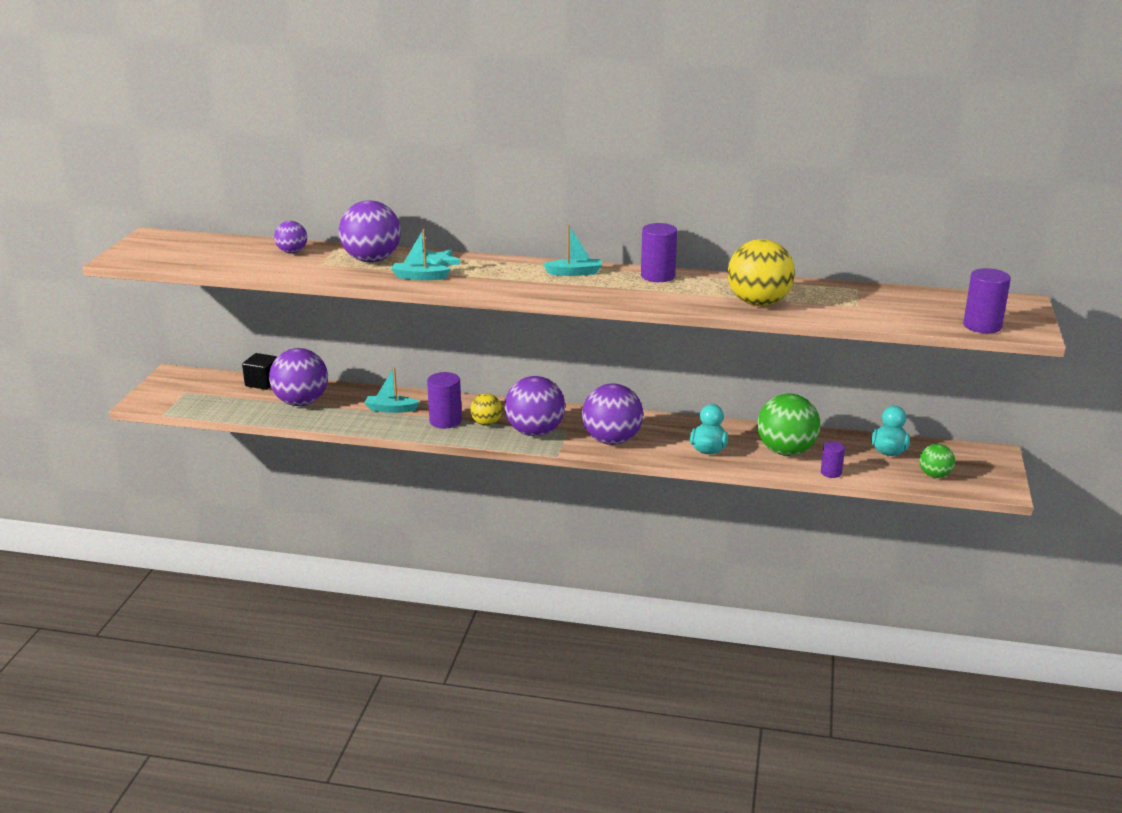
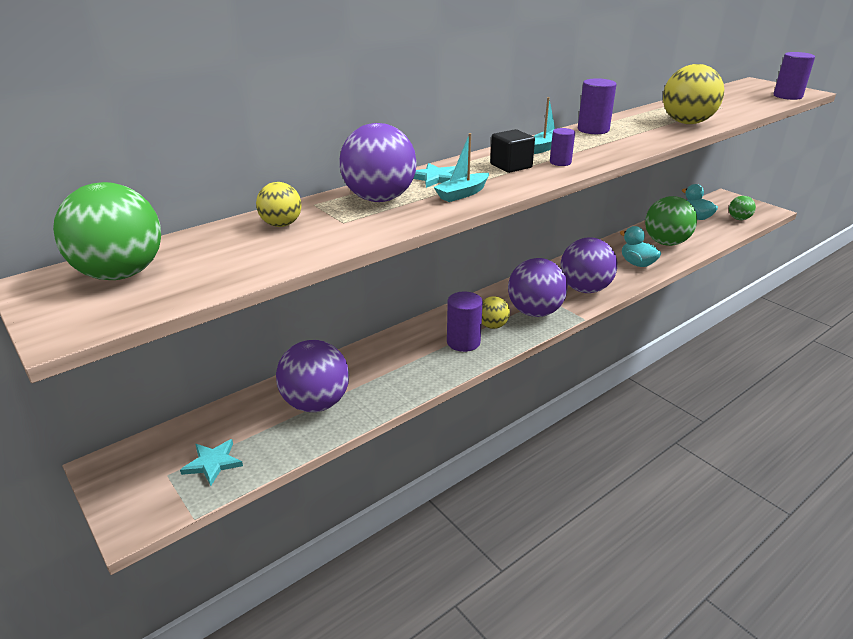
camera: 50 degrees left, 5 degrees up
black cube [242,353,277,390] -> black cube moved to [490,129,535,173]
purple ball [274,221,307,253] -> yellow ball [256,182,301,227]
turquoise boat [365,367,420,413] -> none
purple cylinder [821,441,845,478] -> purple cylinder moved to [550,128,575,166]
none -> green ball [53,182,161,280]
none -> turquoise star [180,439,243,486]

